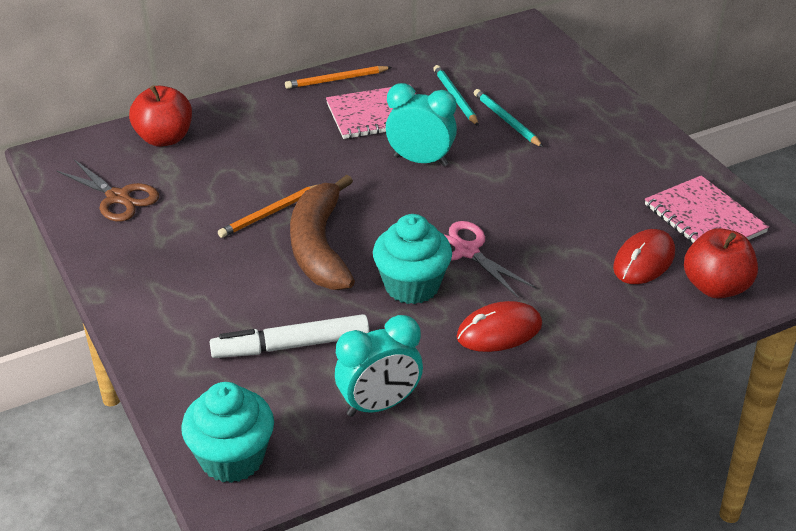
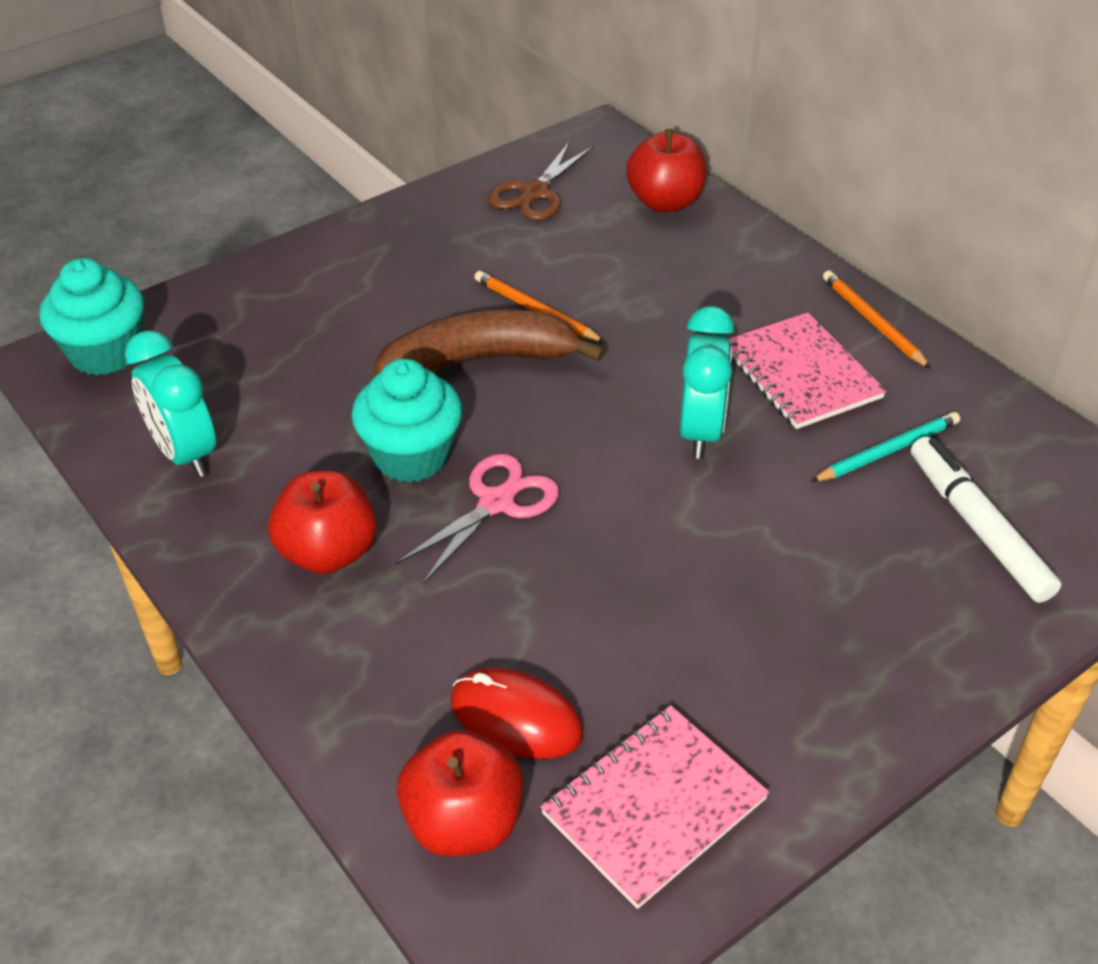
camera: 80 degrees right, 5 degrees up
white marker [210,314,369,358] -> white marker moved to [911,436,1061,603]
red mouse [456,301,542,352] -> red apple [268,470,377,574]
turquoise pencil [474,89,543,147] -> none

